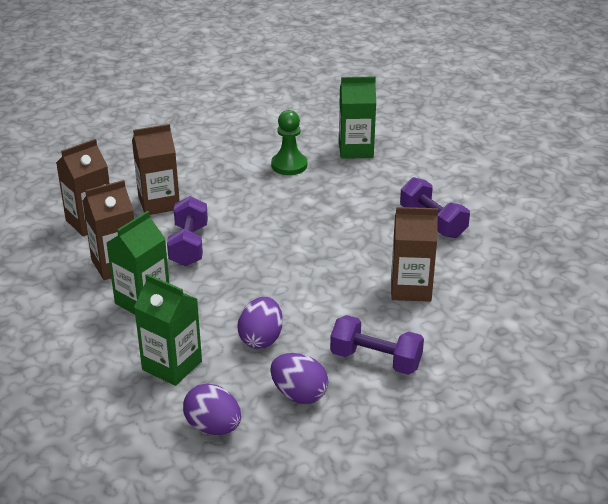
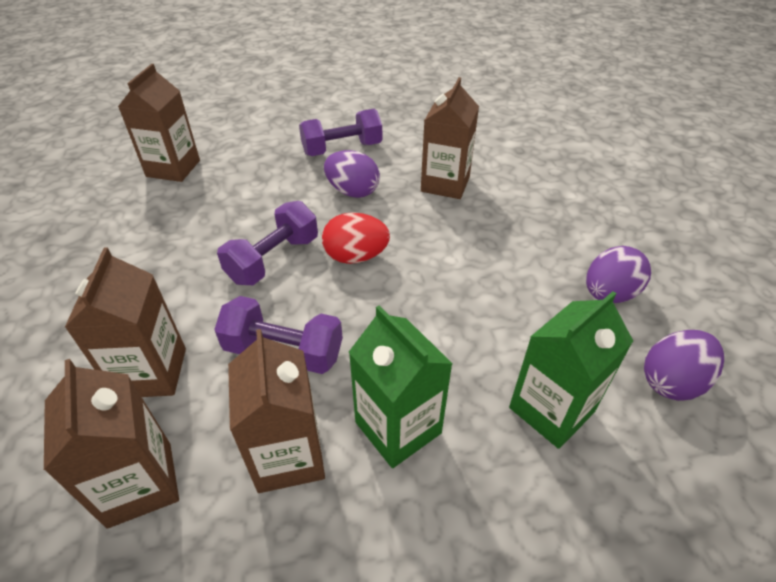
camera: 75 degrees left, 10 degrees up
purple egg [238,297,283,349] -> purple egg moved to [324,150,380,198]
green pawn [271,110,307,175] -> none
purple dumbbell [330,315,424,375] -> purple dumbbell moved to [217,201,318,285]
green carton [339,76,376,159] -> brown carton [118,64,200,182]
none -> red egg [322,212,390,264]

